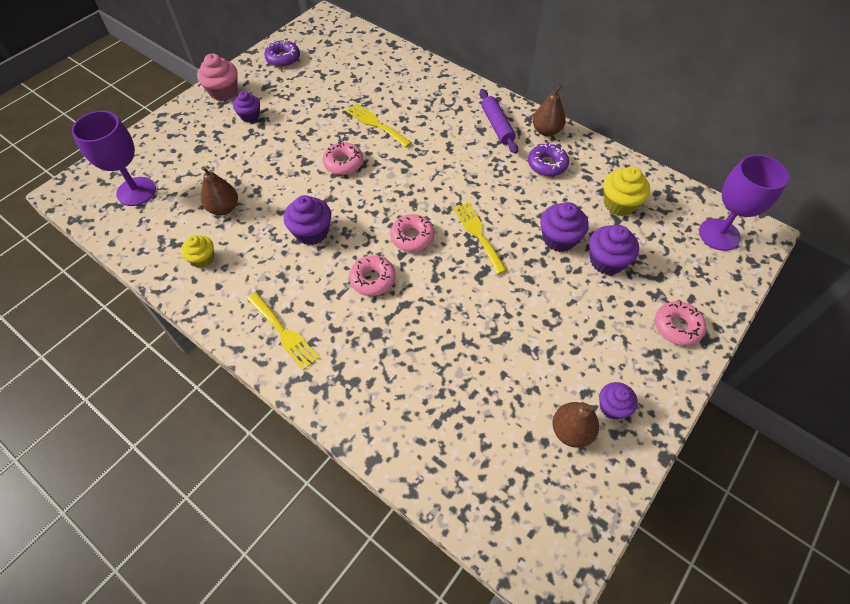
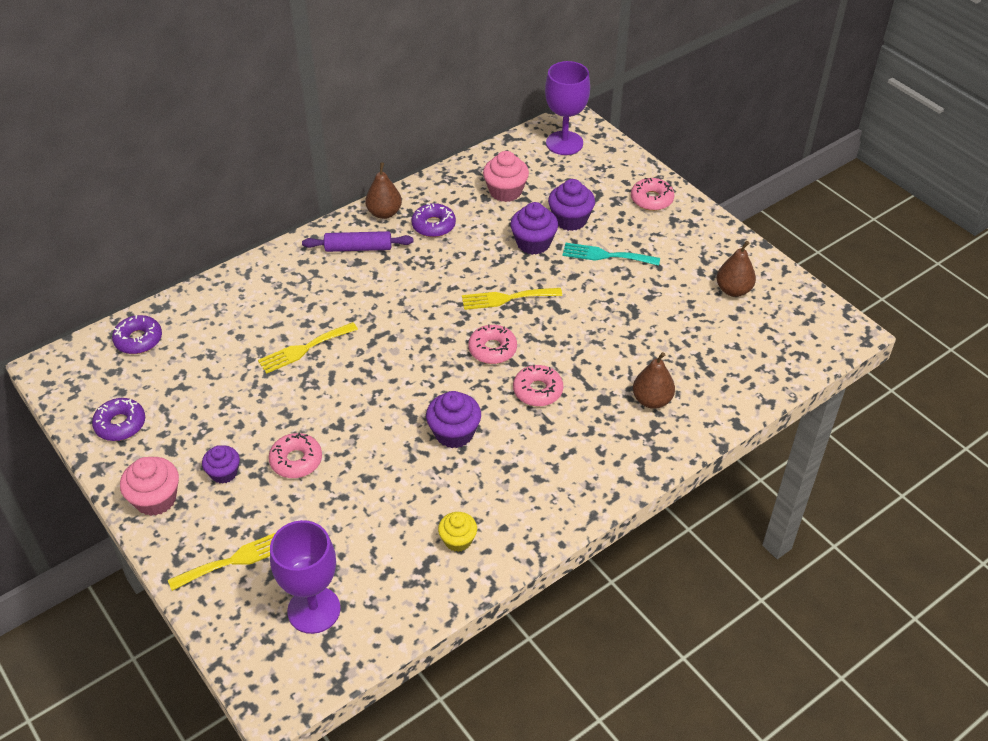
camera: 75 degrees left, 10 degrees down
brown pear [201,166,238,215] -> brown pear moved to [633,352,675,409]
yellow fork [247,293,319,370] -> yellow fork moved to [168,533,275,591]
pink donut [323,142,363,175] -> pink donut moved to [269,433,322,478]
purple cupcake [599,382,638,419] -> none
yellow cupcake [603,166,650,216] -> pink cupcake [483,151,529,202]
none -> purple donut [112,315,162,354]
none -> turquoise fork [563,243,660,266]

